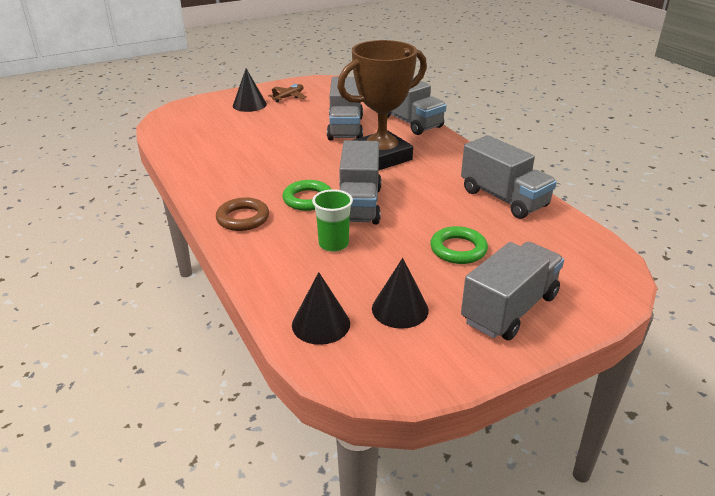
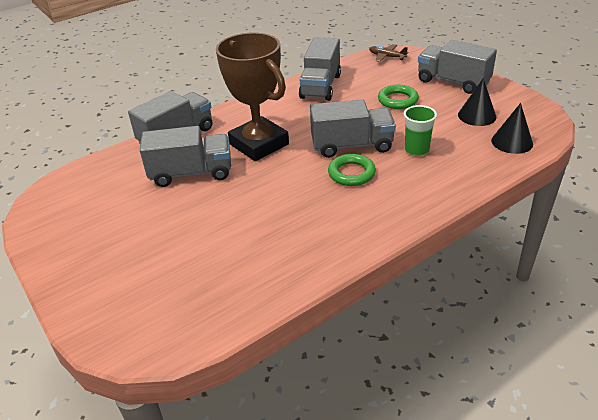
camera: 95 degrees left, 5 degrees up
brown ring [216,197,269,231] -> none
black cone [233,68,267,112] -> none
brown plane [268,84,306,102] -> brown plane moved to [369,44,409,62]
grey truck [461,135,557,219] -> grey truck turned 150 degrees clockwise [299,37,341,101]

